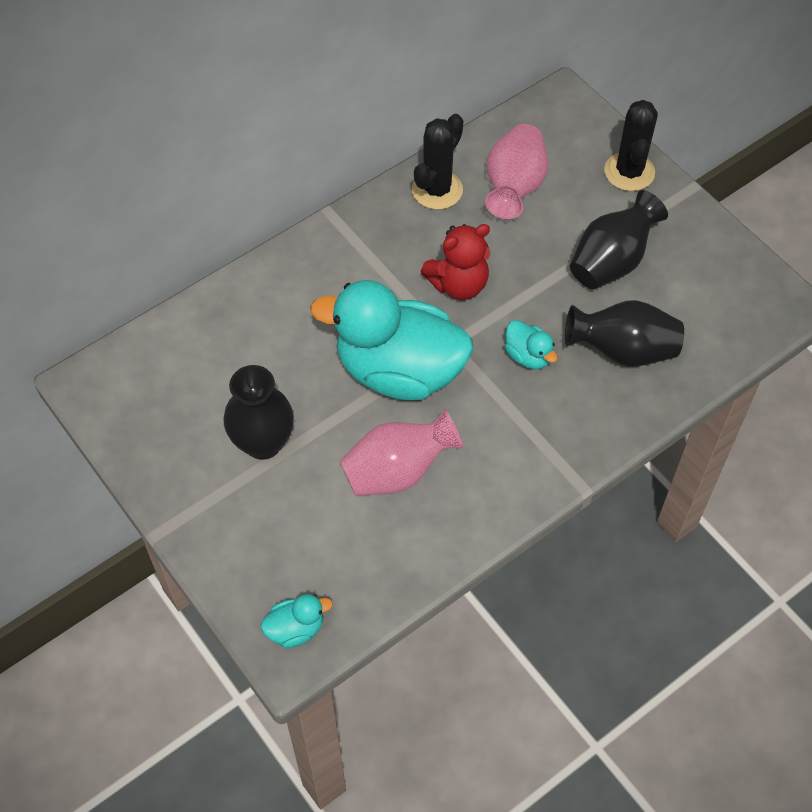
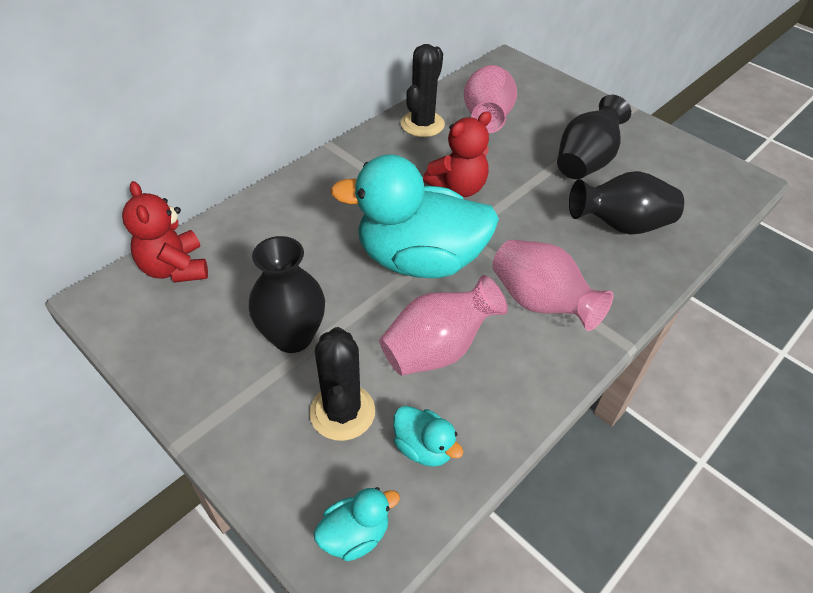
camera: 10 degrees left, 10 degrees down
turquoise duck [505,320,558,369] -> turquoise duck moved to [393,406,463,467]
black cactus [604,100,658,191] -> black cactus moved to [309,327,375,441]
none -> red teddy bear [122,181,208,283]
none -> pink vase [493,240,613,331]

